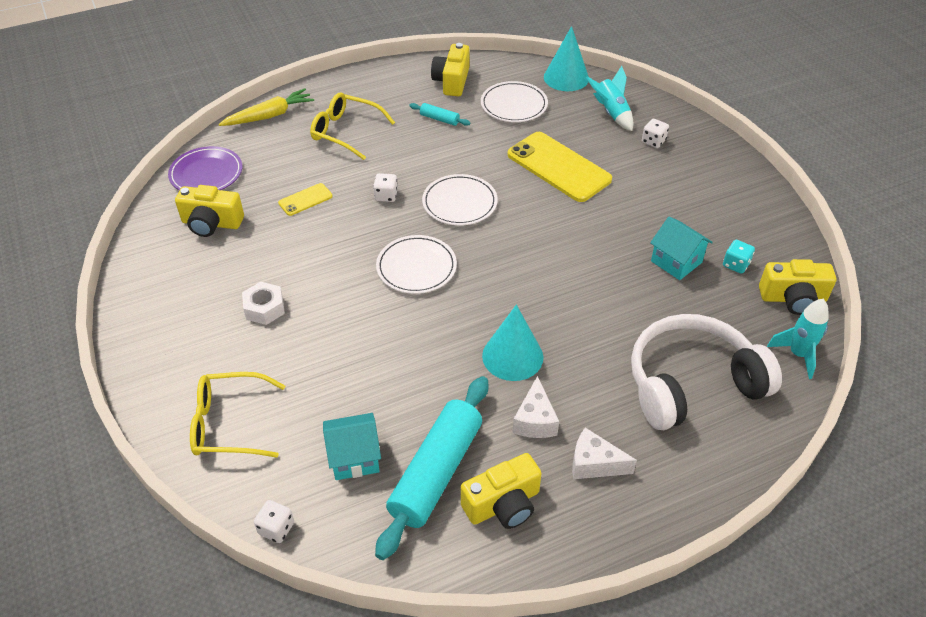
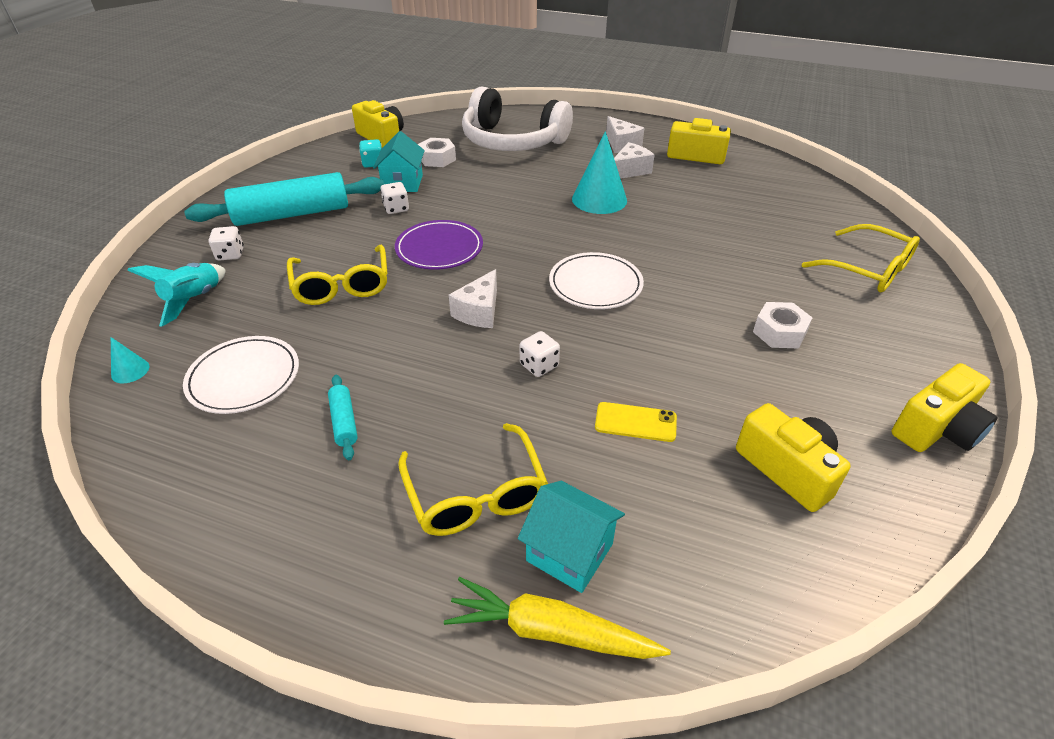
camera: 135 degrees left, 5 degrees down
purple plate [168,146,242,191] -> purple plate moved to [395,220,483,270]
white dice [254,500,294,543] -> white dice moved to [380,182,409,214]
turquoise house [323,413,381,480] -> turquoise house moved to [518,481,625,593]
turquoise rolling pin [375,376,488,560] -> turquoise rolling pin moved to [184,172,384,226]
white plate [422,174,498,225] -> white cheese [449,269,497,328]
yellow camera [431,43,469,96] -> yellow camera moved to [891,363,998,452]
yellow phone [507,132,612,202] -> yellow glasses [287,245,388,305]
turquoise cone [544,26,589,91] -> turquoise cone [111,337,149,383], size x0.47
turquoise rocket [767,299,829,379] -> none
none -> white nut [418,138,456,167]

